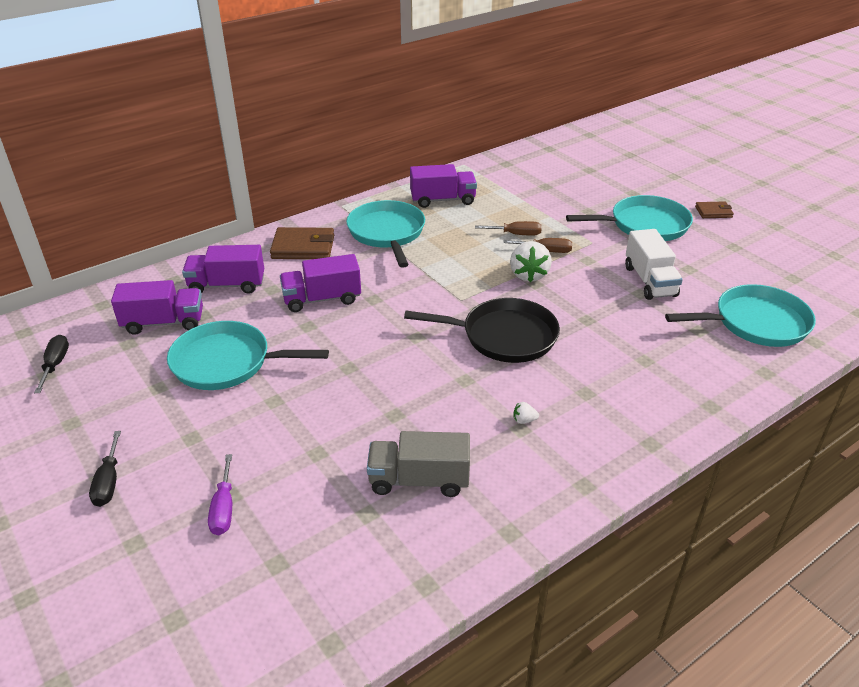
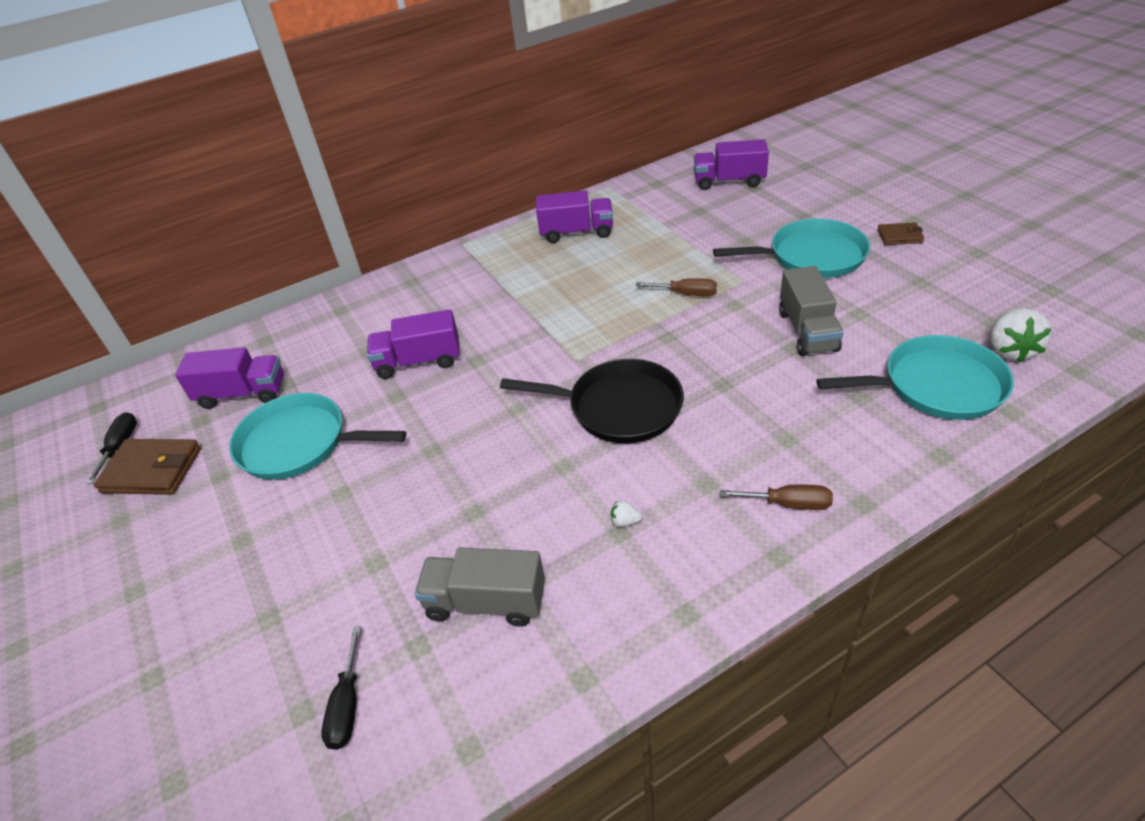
camera: 10 degrees right, 5 degrees up
black screwdriver [89,431,121,507] -> black screwdriver moved to [321,626,361,750]
purple truck [182,245,264,294] -> purple truck moved to [694,139,769,190]
purple screwdriver [208,454,232,535] -> none
brown wallet [270,227,334,259] -> brown wallet moved to [94,439,201,495]
turquoise pan [346,200,425,268] -> none
brown screwdriver [475,221,542,236] -> brown screwdriver moved to [720,485,833,510]
white strawberry [510,241,552,282] -> white strawberry moved to [990,308,1052,362]
white truck [625,229,683,300] -> grey truck [779,266,844,356]

